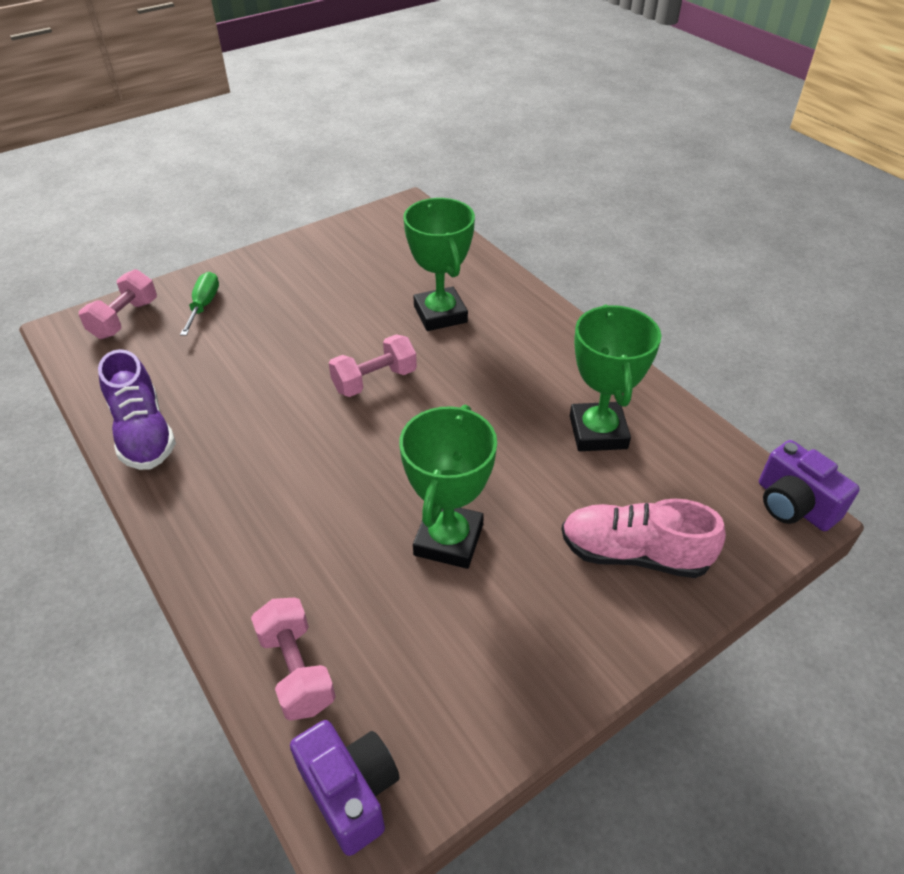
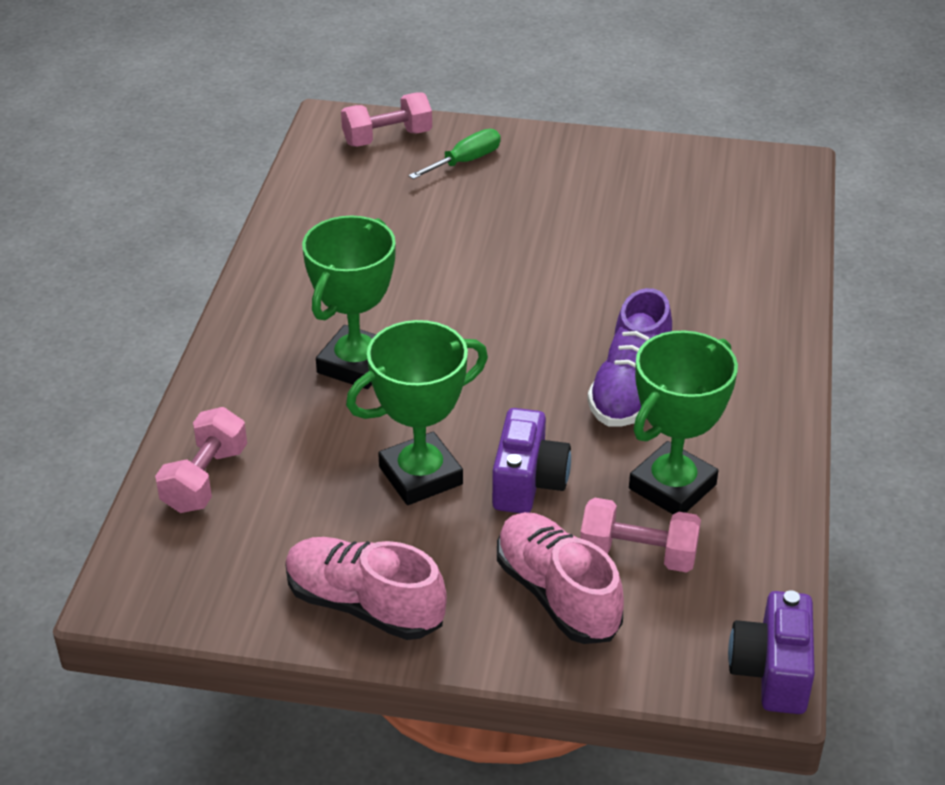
camera: 45 degrees right, 5 degrees down
purple shoe [98,349,176,470] -> purple shoe moved to [587,288,672,427]
purple camera [290,720,399,856] -> purple camera moved to [492,408,571,513]
pink dumbbell [329,334,417,397] -> pink dumbbell moved to [580,498,701,573]
green trophy [404,198,475,331] -> green trophy moved to [302,216,396,389]
none -> pink shoe [285,537,447,640]

